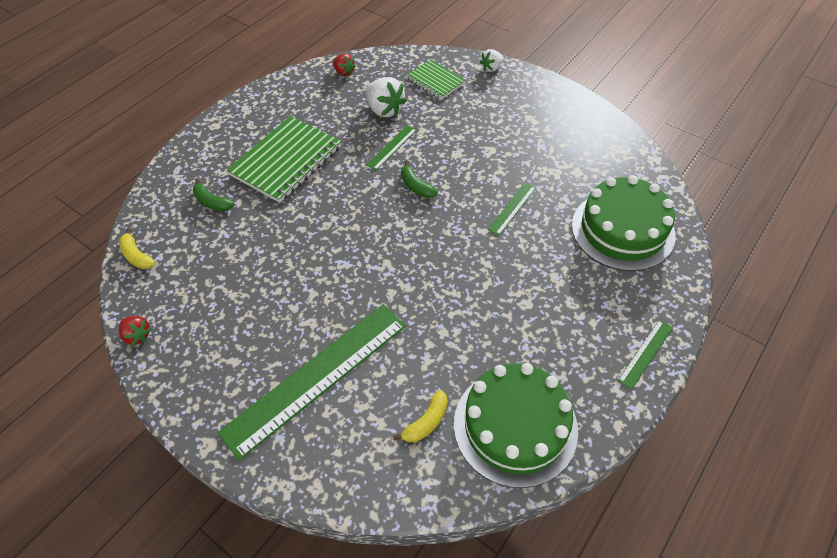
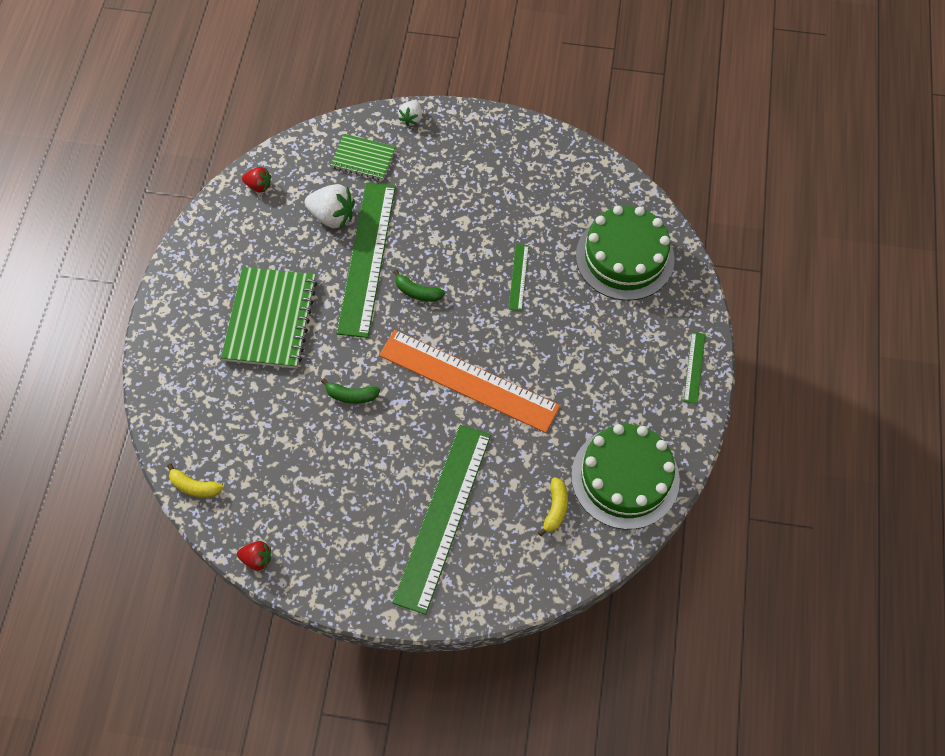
camera: 30 degrees left, 10 degrees up
green banana [193,179,234,211] -> green banana moved to [321,378,380,404]
green ruler [366,125,417,170] -> green ruler [336,182,396,338], size x2.36
none -> orange ruler [379,330,560,433]

